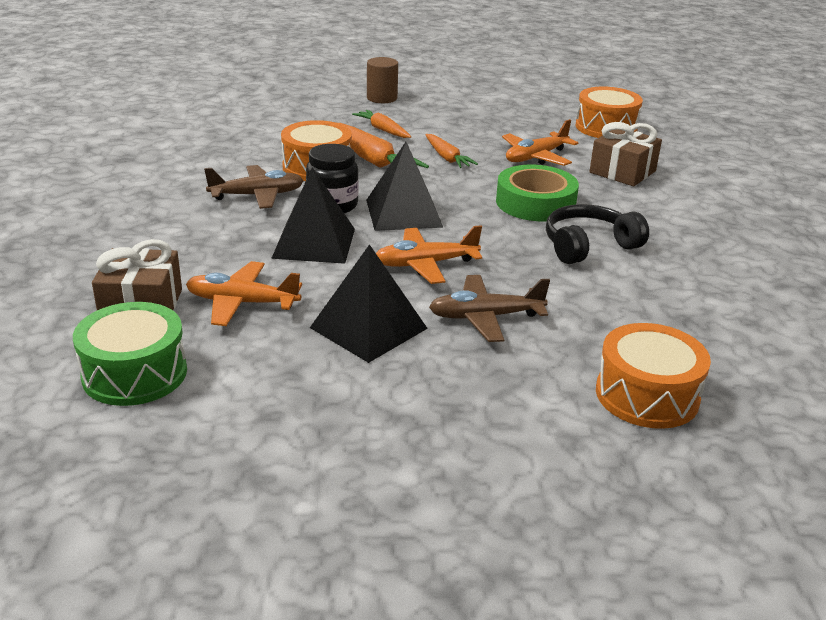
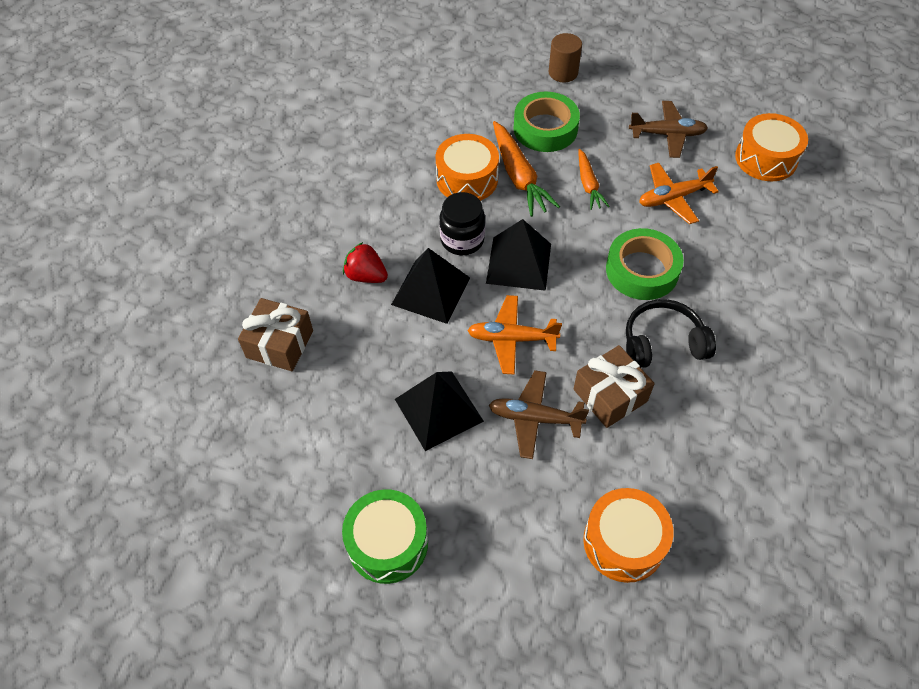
camera: 20 degrees right, 25 degrees up
green drum [73,302,187,406] -> green drum moved to [342,489,428,584]
orange plane [186,261,302,326] -> none
brown plane [204,165,304,209] -> brown plane moved to [629,101,708,158]
orange carrot [352,110,411,138] -> green tape [514,92,580,152]
brown gift [589,122,662,186] -> brown gift moved to [574,345,655,428]
none -> red strawberry [343,242,388,283]

